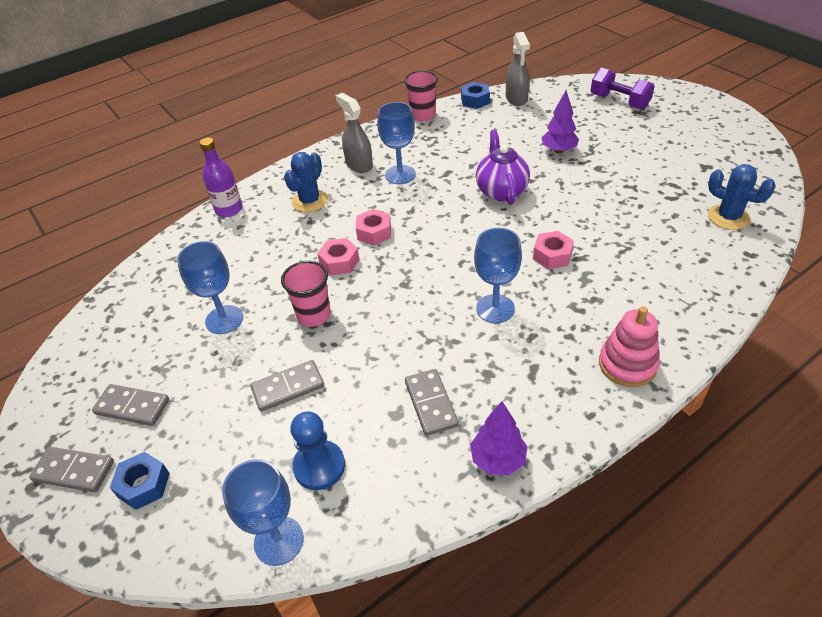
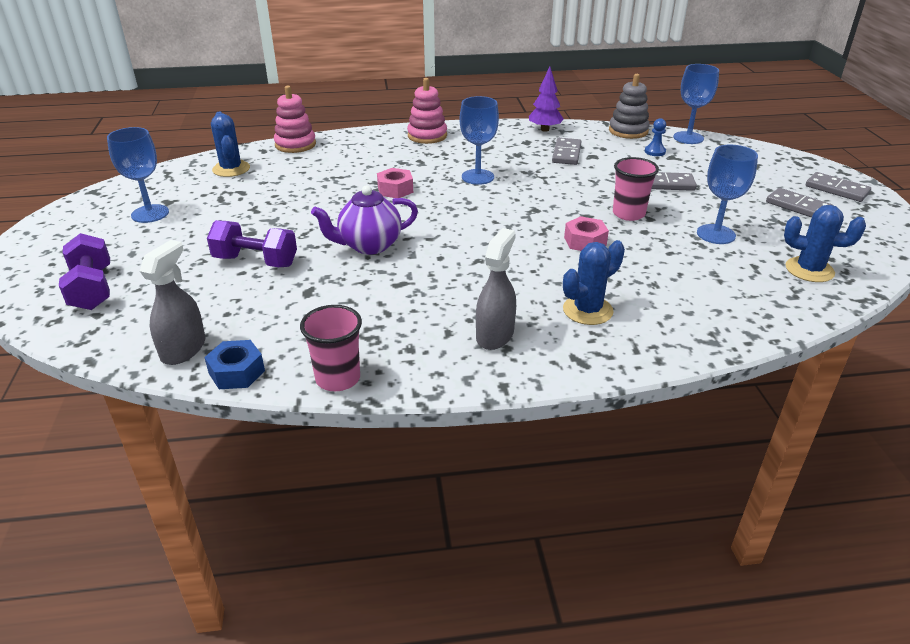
camera: 155 degrees left, 10 degrees down
blue nut [110,452,170,510] -> none
purple bottle [199,137,243,217] -> none
blue pawn [290,411,345,490] -> blue pawn [645,118,666,156], size x0.60
grey spray bottle [336,93,373,173] -> grey spray bottle turned 150 degrees counterclockwise [476,228,516,350]
pink nut [356,209,391,245] -> none
blue goblet [377,102,416,184] -> blue goblet moved to [107,127,169,223]
purple teapot [476,130,530,205] -> purple teapot turned 45 degrees clockwise [311,185,418,255]
purple tree [542,90,579,153] -> purple dumbbell [207,220,297,267]
none -> pink stacking toy [274,86,316,153]
none -> grey stacking toy [609,74,650,139]
none -> blue cactus [784,205,866,282]

